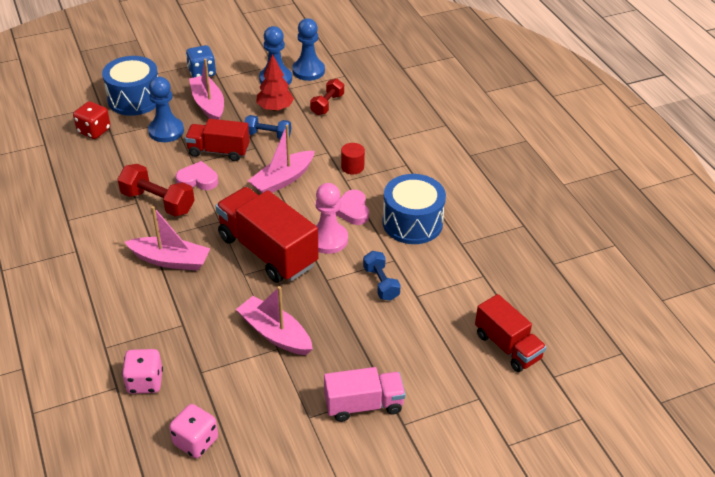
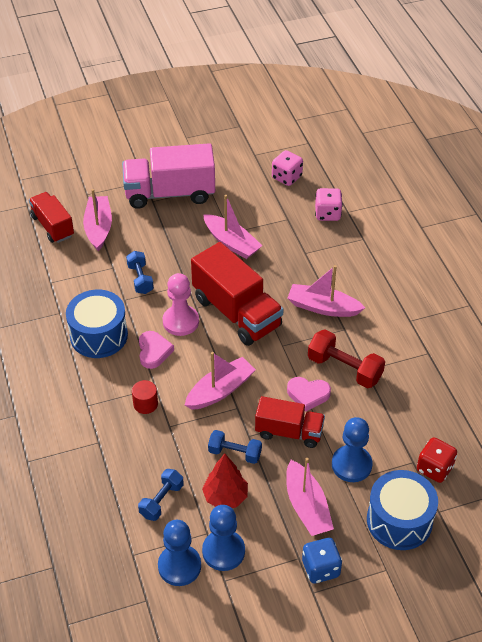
camera: 175 degrees left, 5 degrees up
red dumbbell [310,79,344,115] -> blue dumbbell [138,469,184,521]
pink truck [324,367,406,422] -> pink truck [122,143,215,209], size x1.64
none -> pink boat [83,189,112,251]

